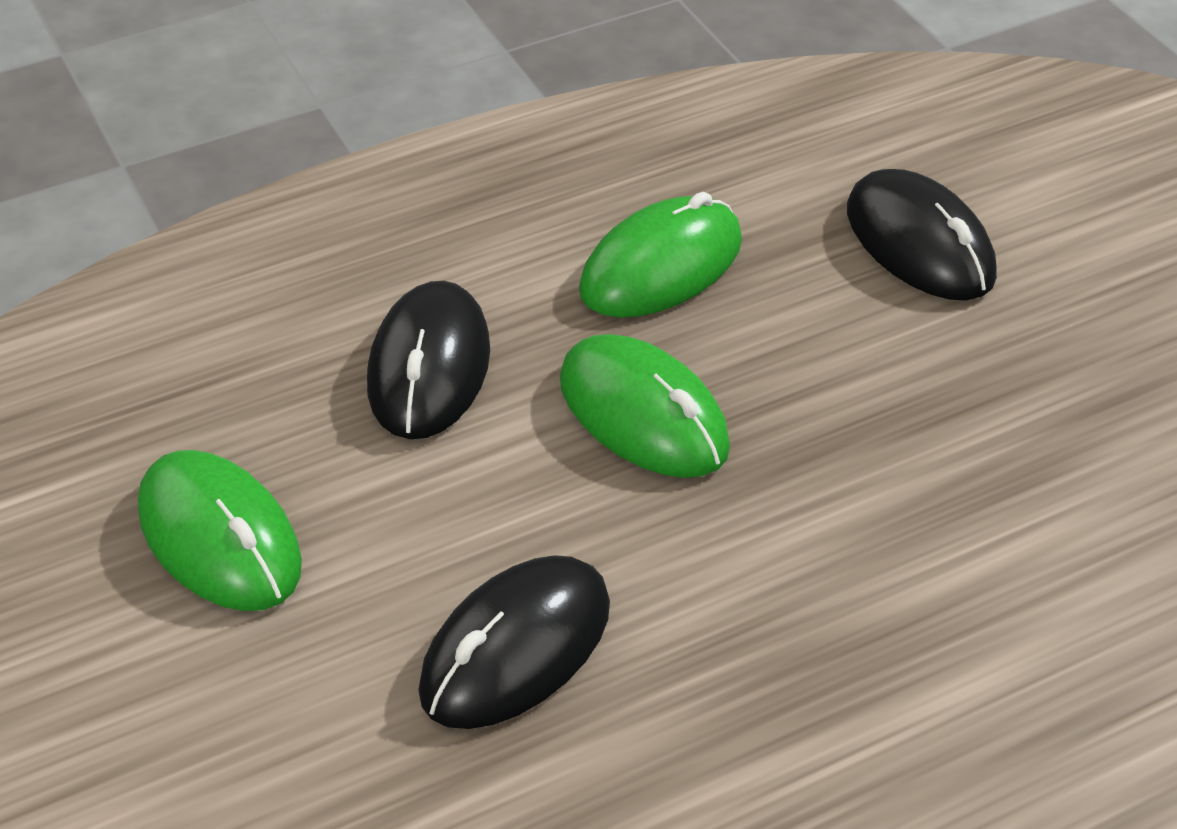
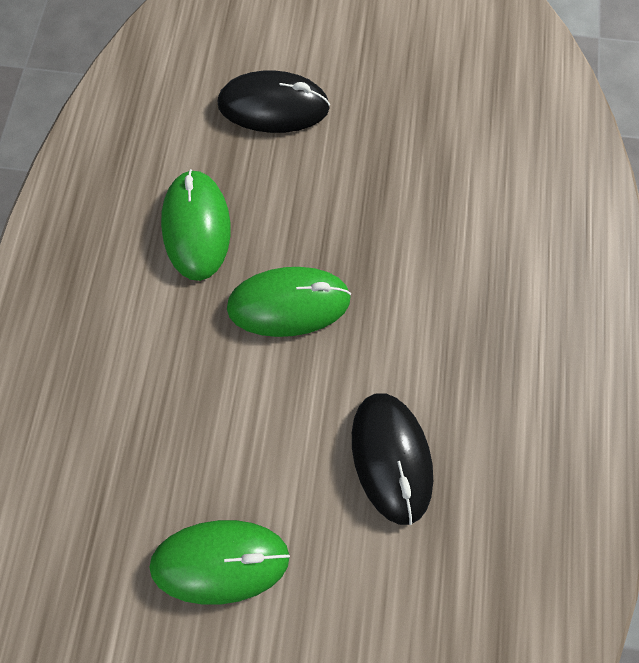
camera: 55 degrees left, 25 degrees up
black mouse [367,281,490,439] -> none

